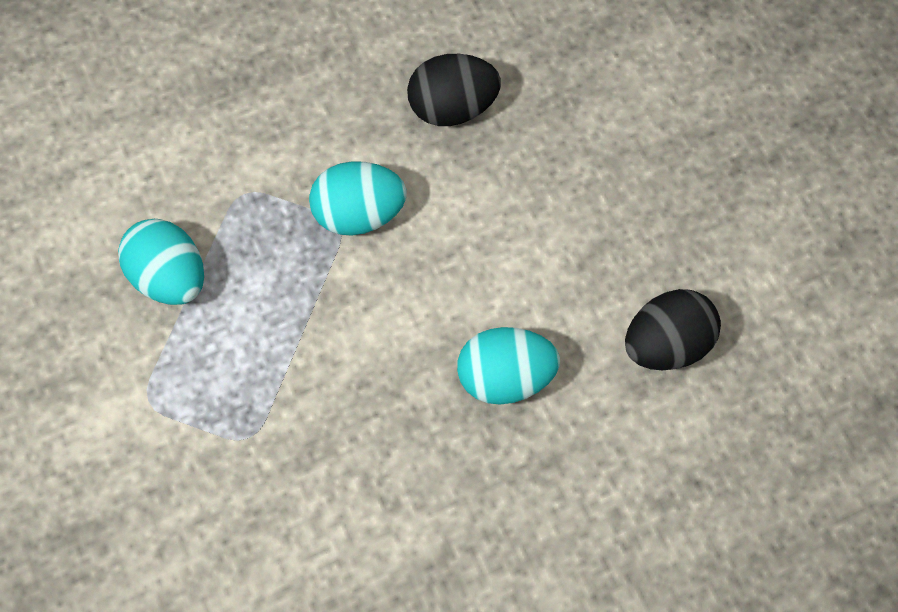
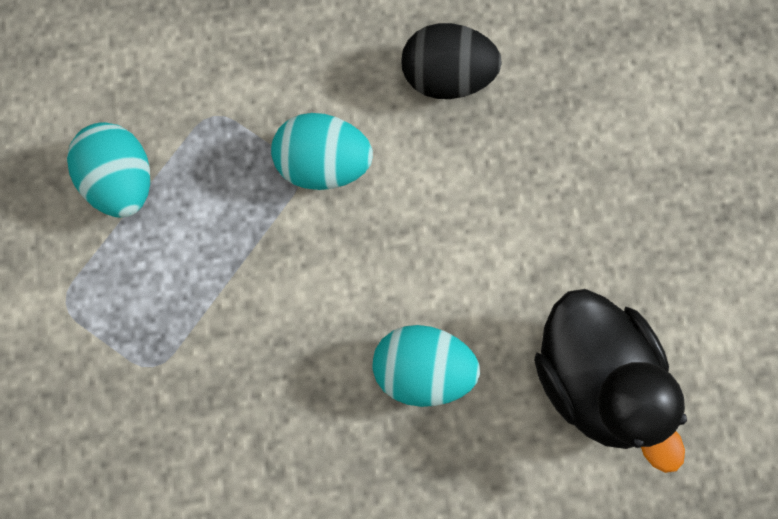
camera: 15 degrees right, 5 degrees up
black egg [625,289,721,370] -> black duck [534,289,687,473]

